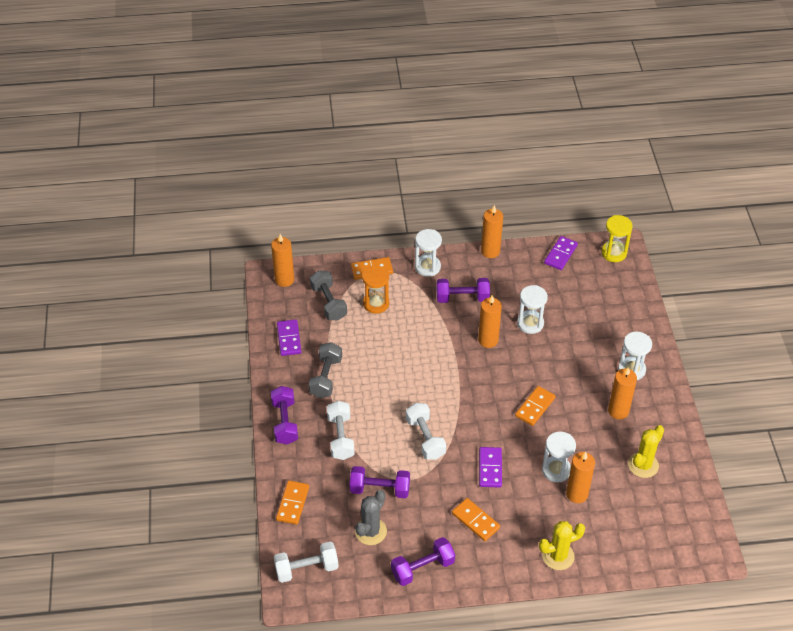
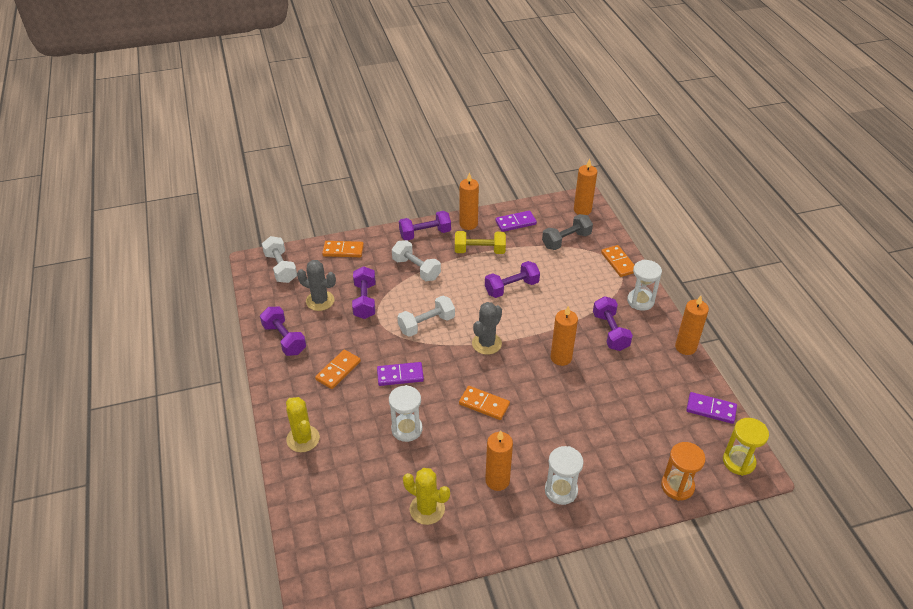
camera: 80 degrees right, 5 degrees down
grey dumbbell [309,342,342,398] -> yellow dumbbell [455,231,506,254]
white dumbbell [327,401,355,460] -> white dumbbell turned 60 degrees clockwise [392,240,441,281]
orange hourglass [362,265,389,314] -> orange hourglass moved to [661,442,706,501]
white hourglass [517,285,548,334] -> none
orange candle [566,452,595,503] -> orange candle moved to [459,172,479,230]
none -> grey cactus [472,302,502,355]
none -> purple dumbbell [485,261,540,298]

